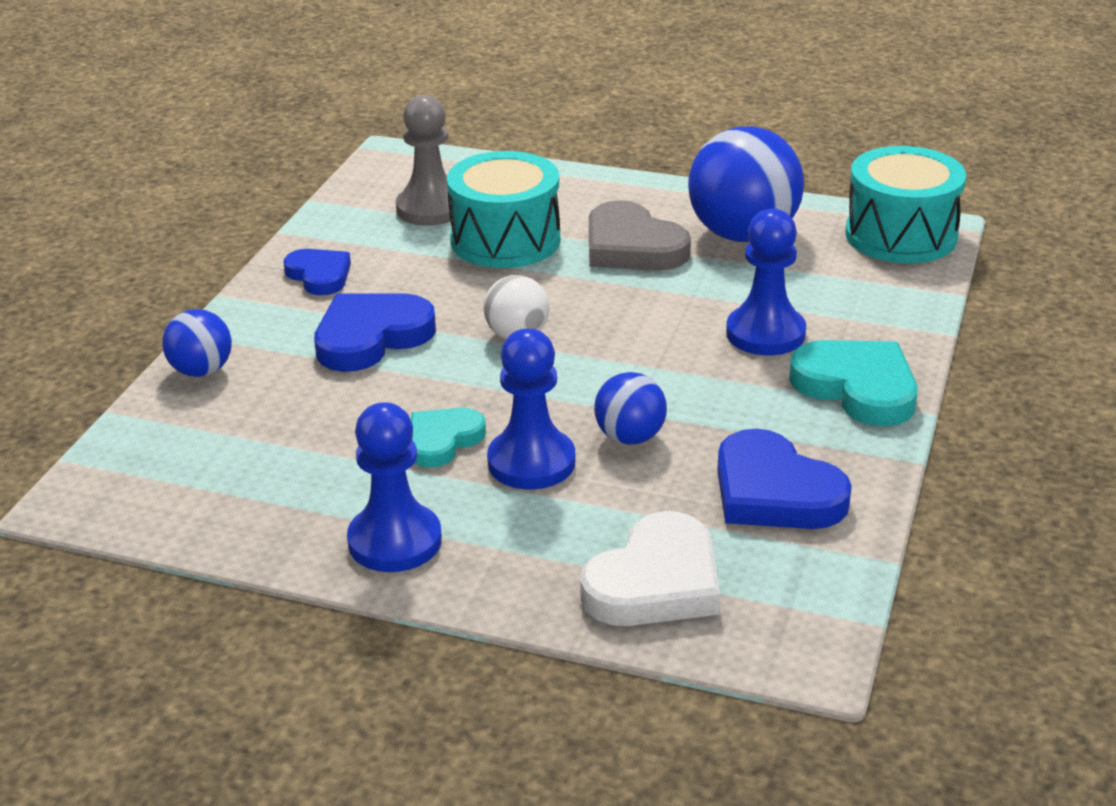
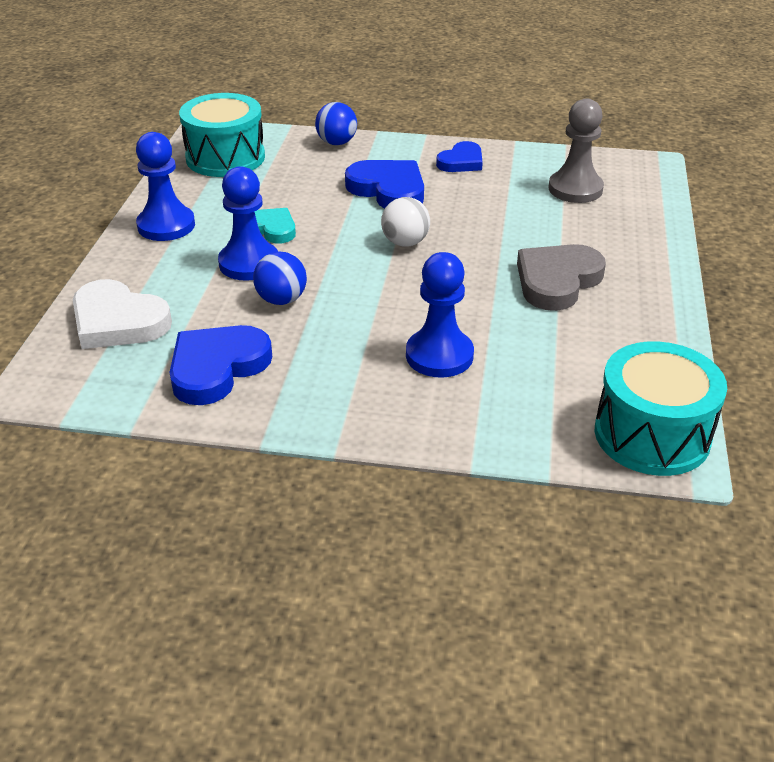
camera: 80 degrees right, 5 degrees up
turquoise drum [447,151,560,268] -> turquoise drum moved to [179,93,265,177]
blue ball [688,126,804,242] -> none
turquoise heart [789,340,918,426] -> none

